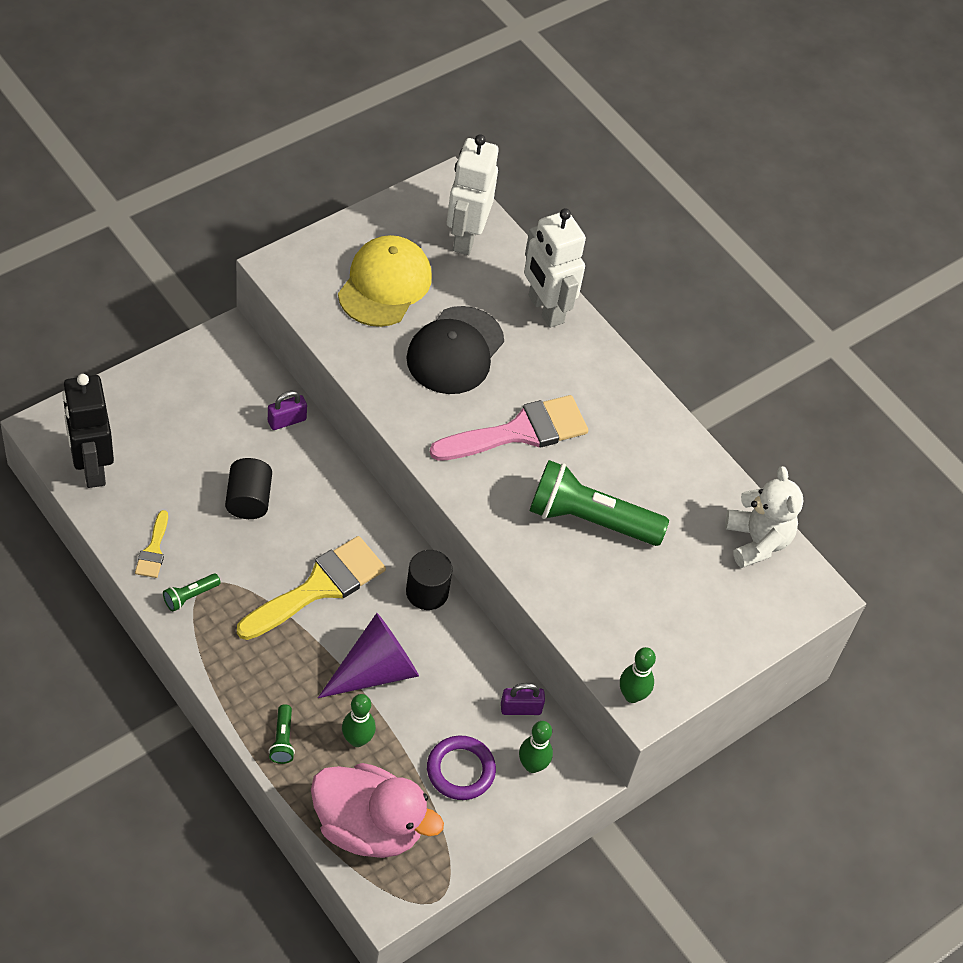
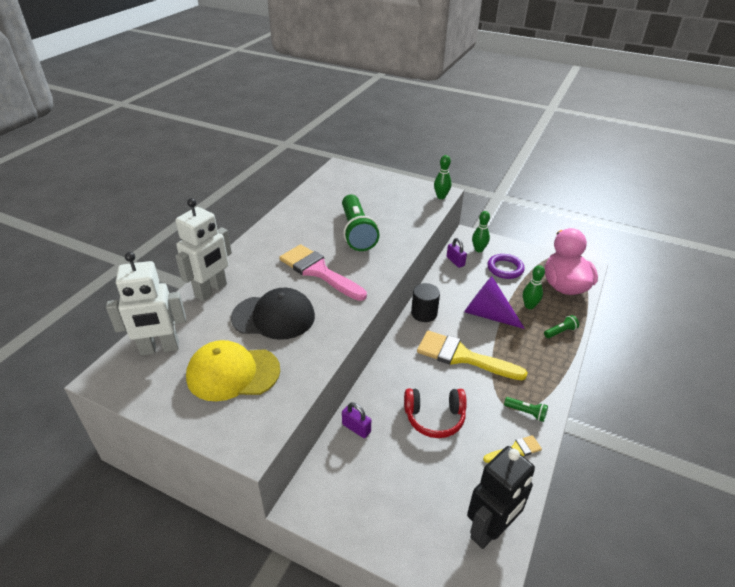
camera: 110 degrees left, 15 degrees down
black cylinder [225,458,272,519] -> red headphones [404,389,467,438]
white teddy bear [725,466,803,568] -> none

